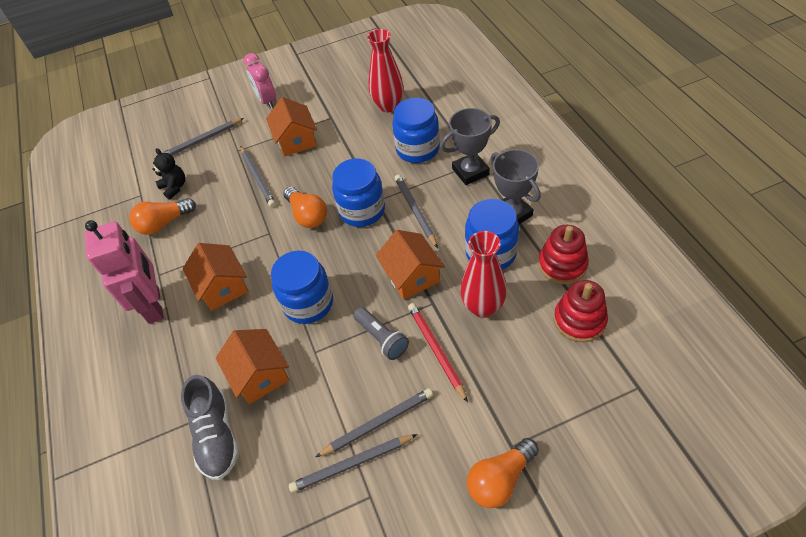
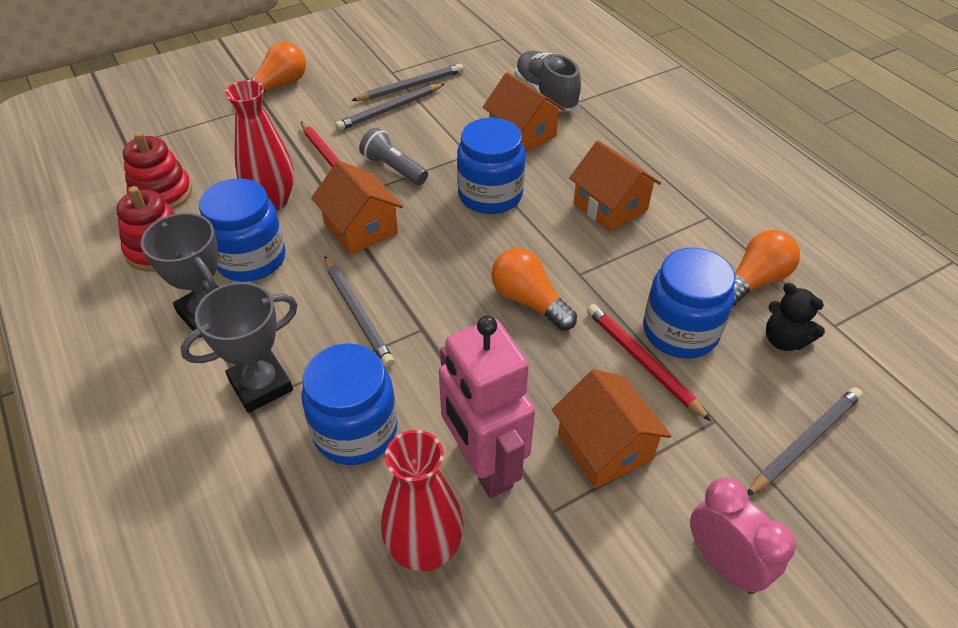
camera: 165 degrees right, 5 degrees down
pink robot [84,220,164,324] -> pink robot moved to [439,316,535,498]
grey pencil [240,146,276,207] -> red pencil [587,304,711,421]
blue jar [332,159,385,227] -> blue jar moved to [643,248,735,359]

